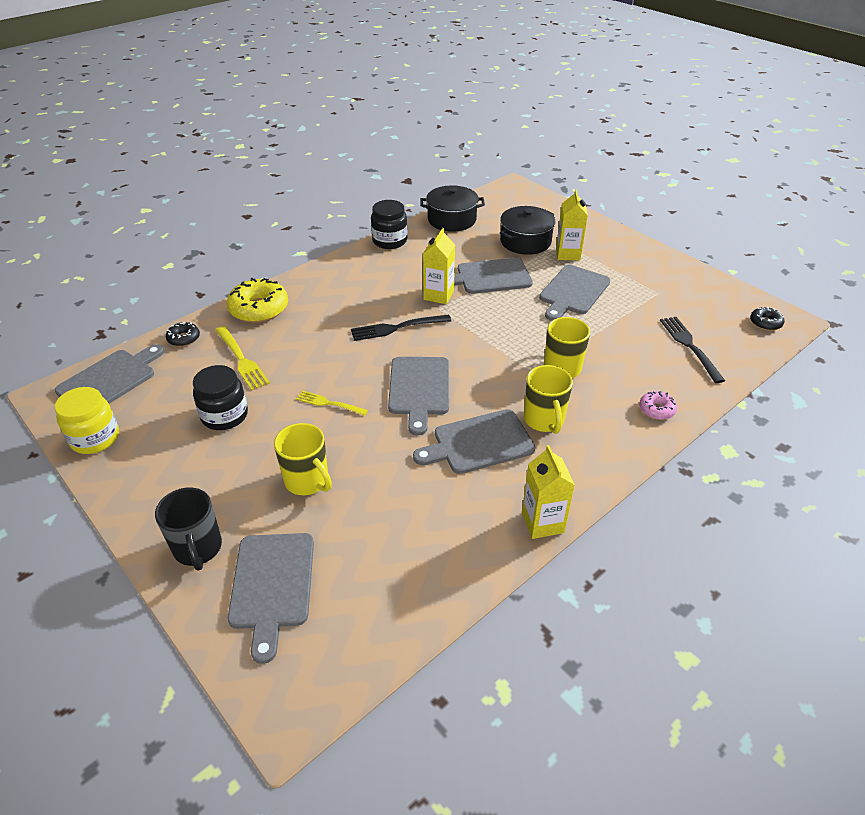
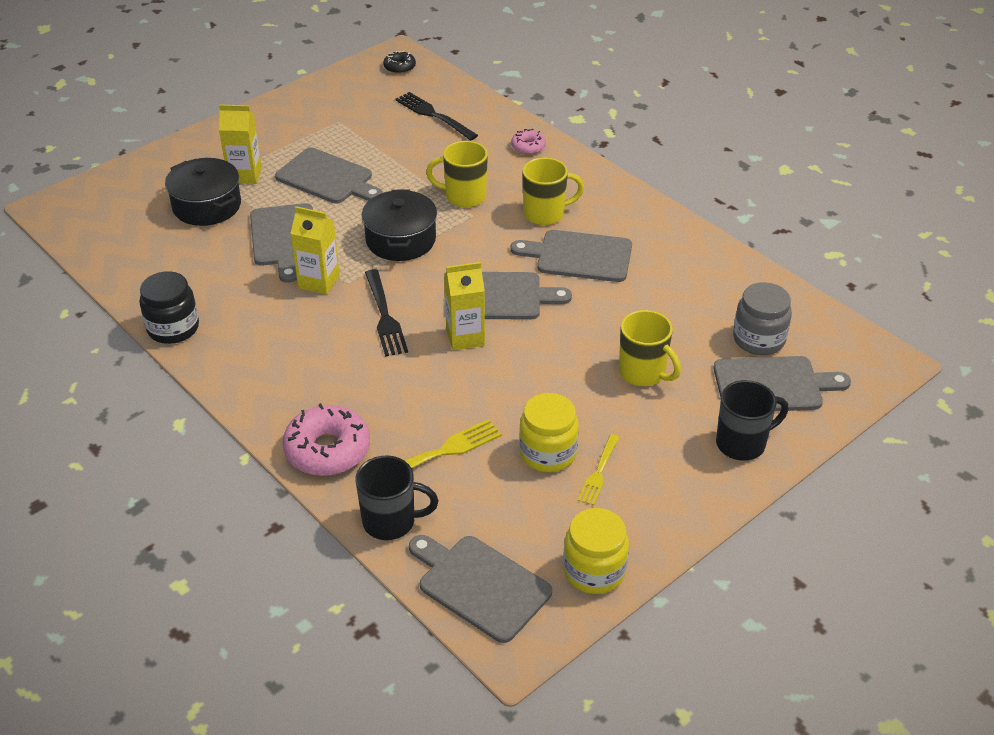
camera: 90 degrees left, 0 degrees up
black donut [166,322,200,347] -> black mug [355,455,438,540]
black jar [193,365,248,430] -> yellow jar [519,393,579,472]
yellow donut [227,278,288,323] -> pink donut [282,403,370,476]
yellow mug [274,423,332,495] -> yellow mug turned 90 degrees clockwise [619,310,681,386]
yellow fork [296,391,368,416] -> yellow fork moved to [578,434,620,505]
grey cutting board [413,409,535,474] -> grey cutting board turned 120 degrees clockwise [511,230,632,282]
black pot [420,185,485,232] -> black pot moved to [361,189,437,261]
yellow carton [522,445,575,539] -> yellow carton moved to [444,262,485,351]
black fork [660,317,725,383] -> black fork turned 60 degrees clockwise [395,92,478,140]
none -> grey jar [733,282,792,355]

